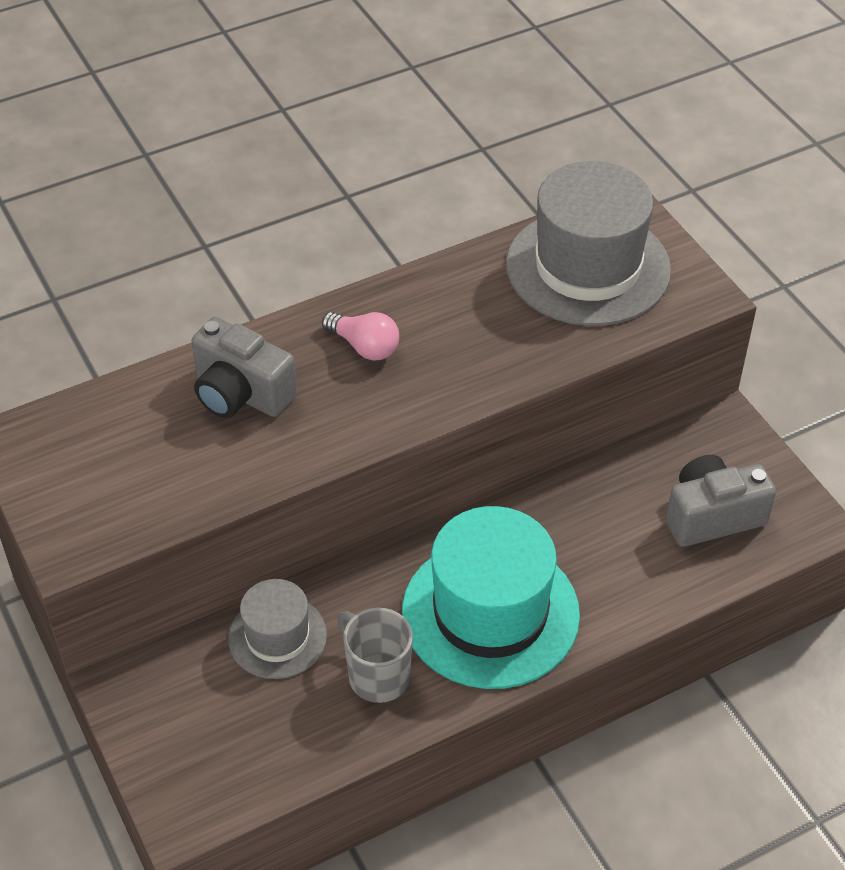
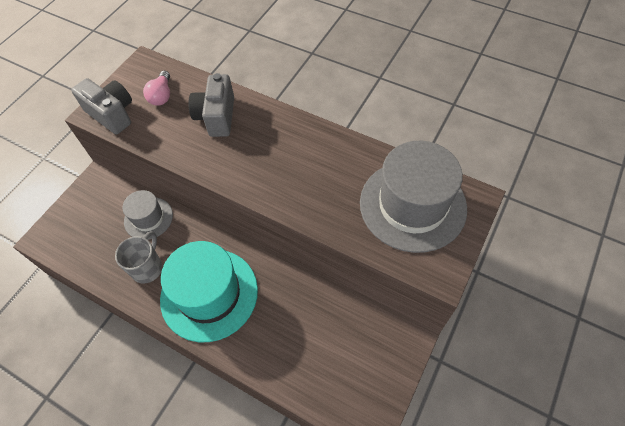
camera: 60 degrees right, 10 degrees up
pink light bulb [322,312,399,361] -> pink light bulb moved to [143,71,170,106]
grey camera [666,455,776,547] -> grey camera moved to [71,78,132,135]

